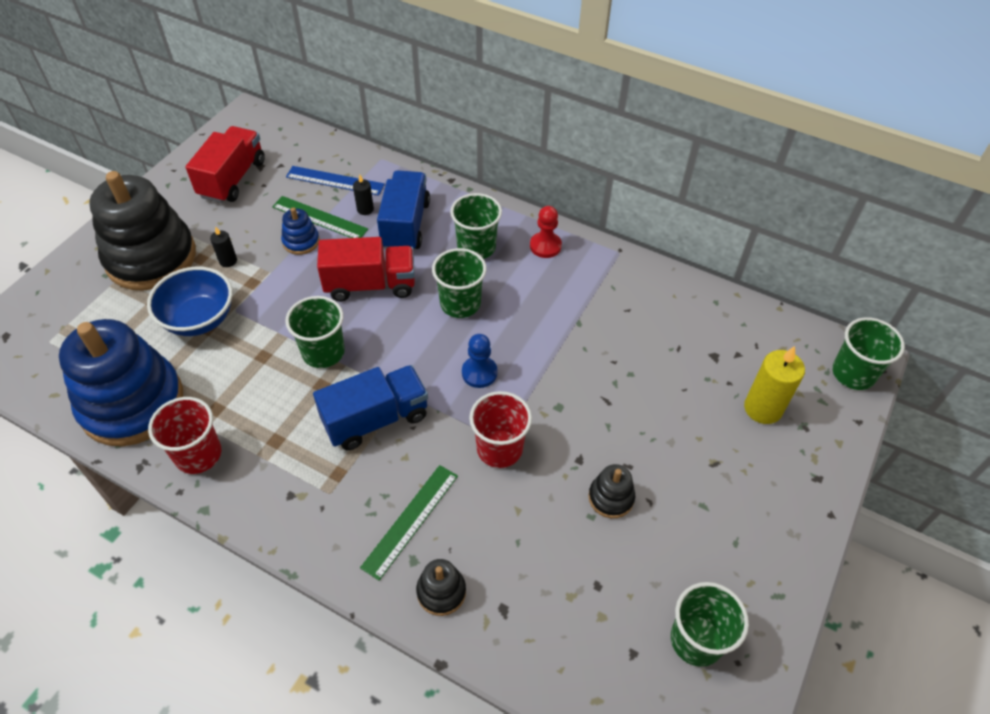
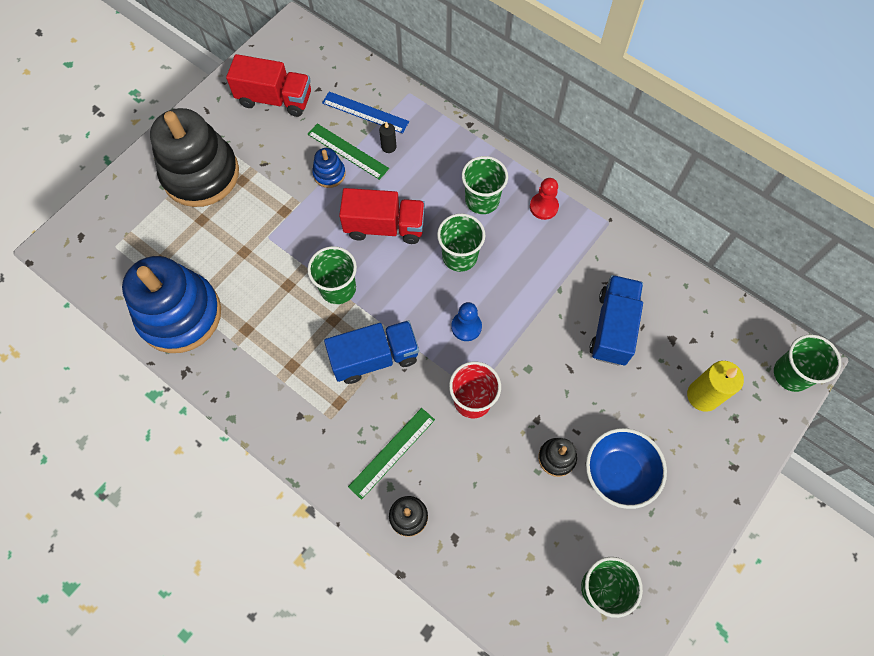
camera: 10 degrees right, 15 degrees up
blue bowl [147,267,233,336] -> blue bowl moved to [586,428,667,509]
red cup [148,397,221,474] -> none
red truck [185,126,265,203] -> red truck turned 75 degrees clockwise [226,54,311,117]
black candle [210,227,237,267] -> none
blue truck [377,170,430,249] -> blue truck moved to [589,275,643,366]

